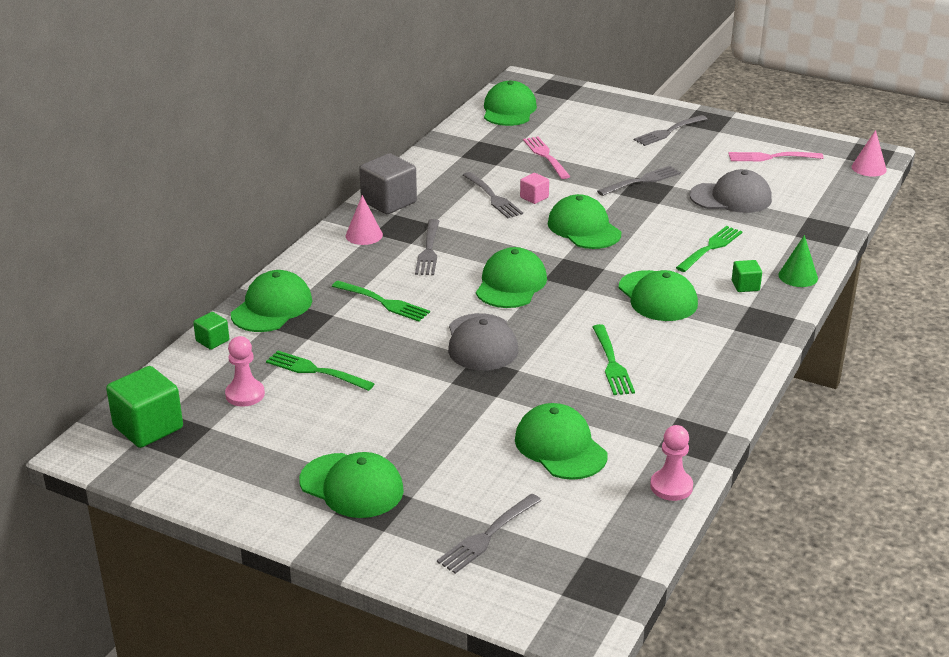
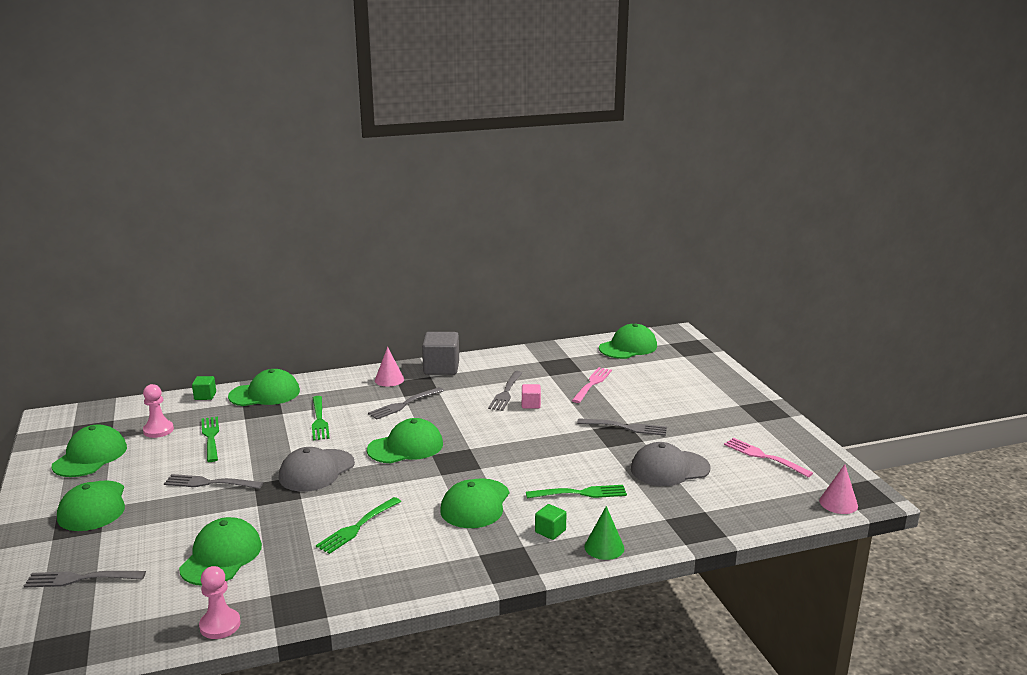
camera: 45 degrees right, 10 degrees down
green cube [106,366,183,448] -> none
green cap [548,194,621,249] -> green cap moved to [51,424,127,477]
grey fork [634,115,707,146] -> grey fork moved to [164,474,263,489]
grey cap [689,169,772,213] -> grey cap turned 120 degrees clockwise [631,442,710,486]

